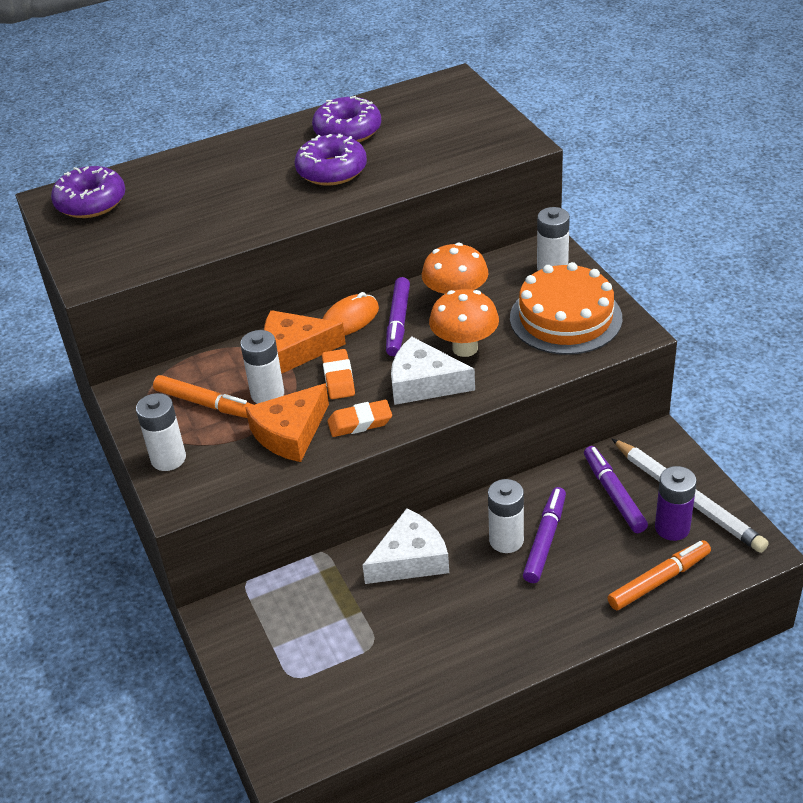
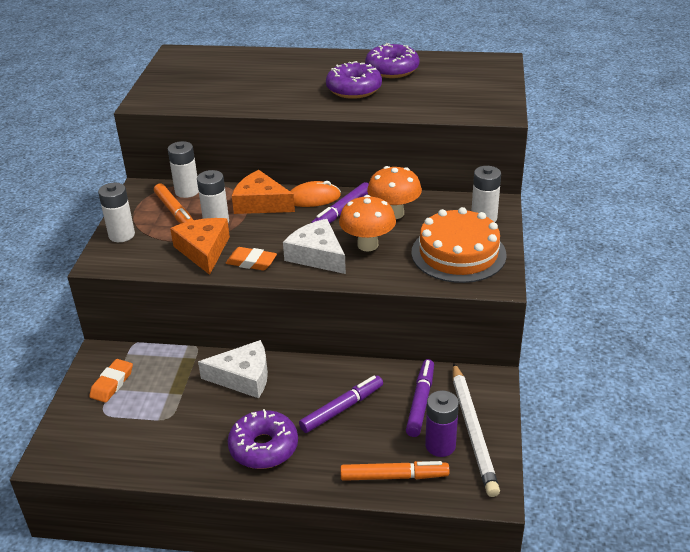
camera: 30 degrees right, 5 degrees down
purple donut [51,166,125,218] -> purple donut moved to [228,409,298,469]
orange cheese [245,383,329,462] -> orange cheese turned 90 degrees clockwise [170,218,230,275]
orange eraser [322,349,355,399] -> orange eraser moved to [89,359,133,403]
white battery [488,479,524,553] -> white battery moved to [168,141,199,198]

